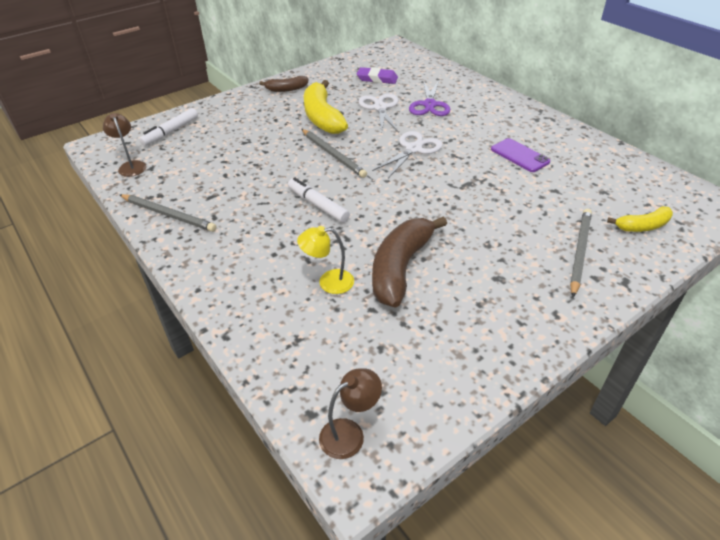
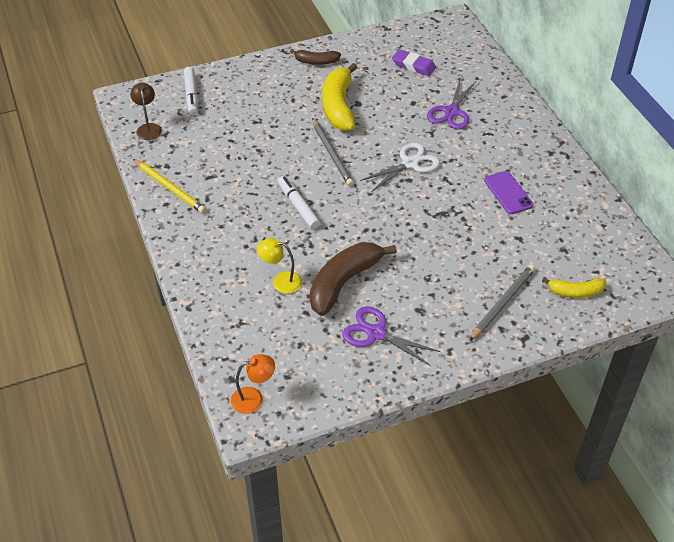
camera: 15 degrees right, 5 degrees up
grey pencil [120,194,216,232] -> yellow pencil [133,159,206,213]
white marker [139,108,198,146] -> white marker turned 60 degrees counterclockwise [184,67,198,115]
brown lamp [319,368,382,459] -> orange lamp [231,354,275,414]
white scissors [358,93,399,133] -> none
none -> purple scissors [342,306,440,366]

